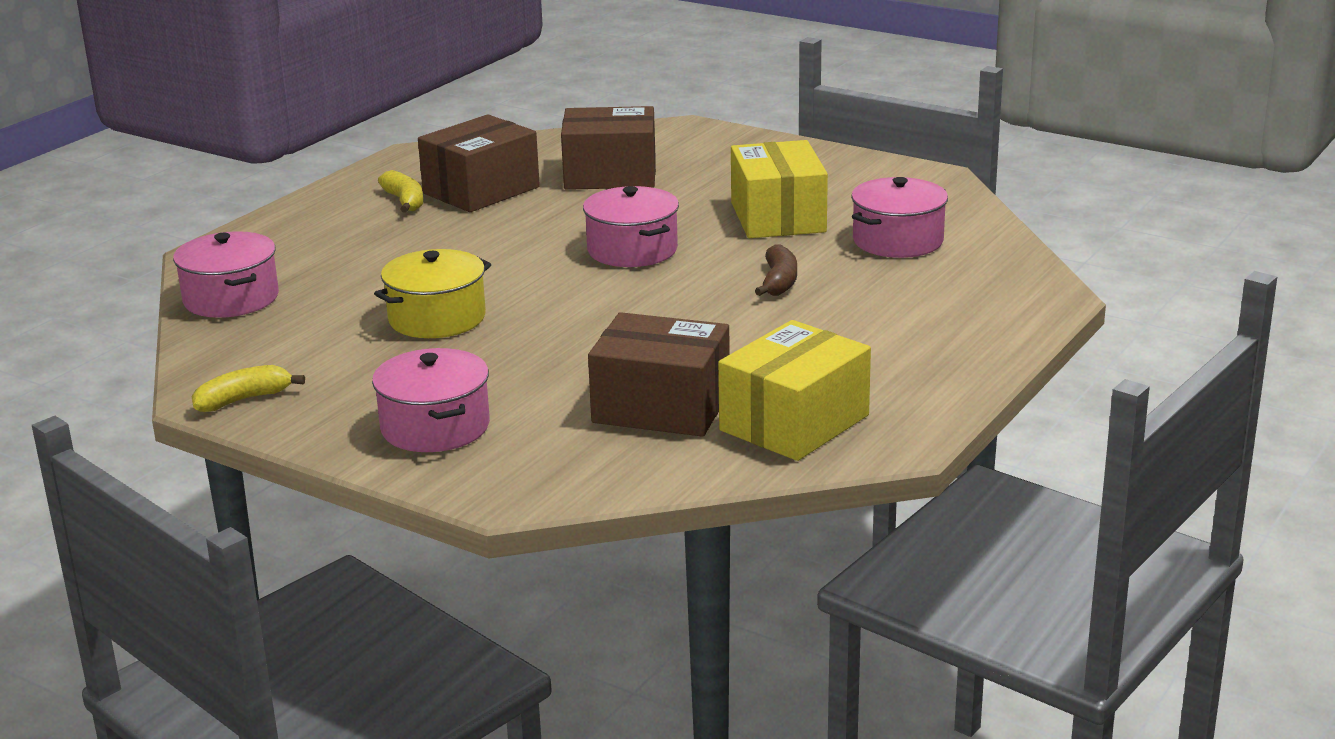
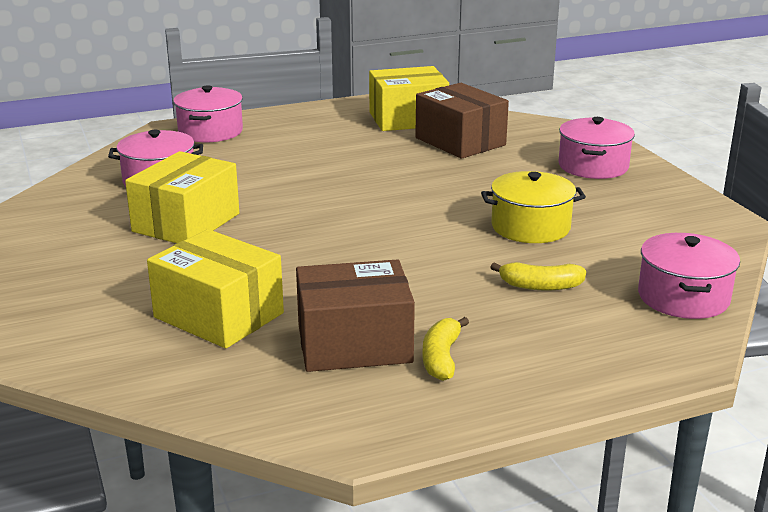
camera: 145 degrees left, 0 degrees up
yellow banana [191,365,305,412] -> yellow banana moved to [490,262,586,290]
brown box [561,106,656,190] -> yellow box [147,229,284,348]
pink pot [583,186,679,267] -> pink pot moved to [173,85,243,142]
brown banana [755,244,797,296] -> none

